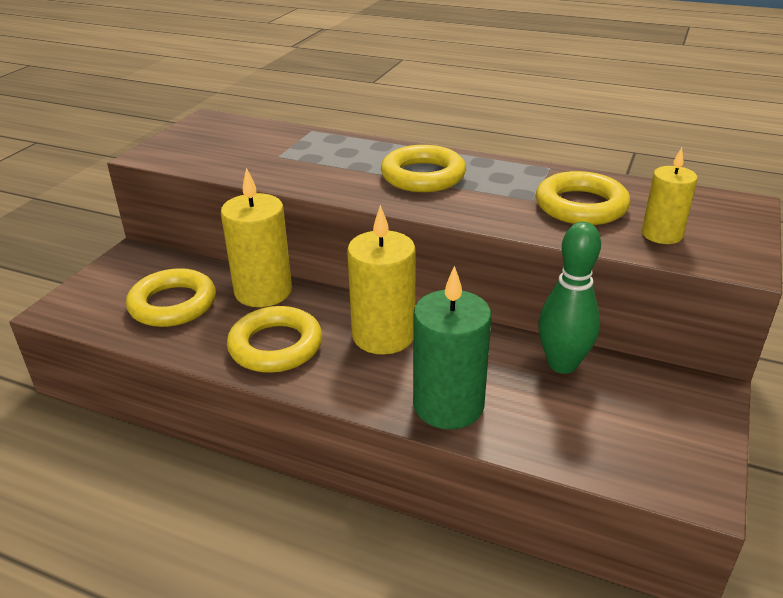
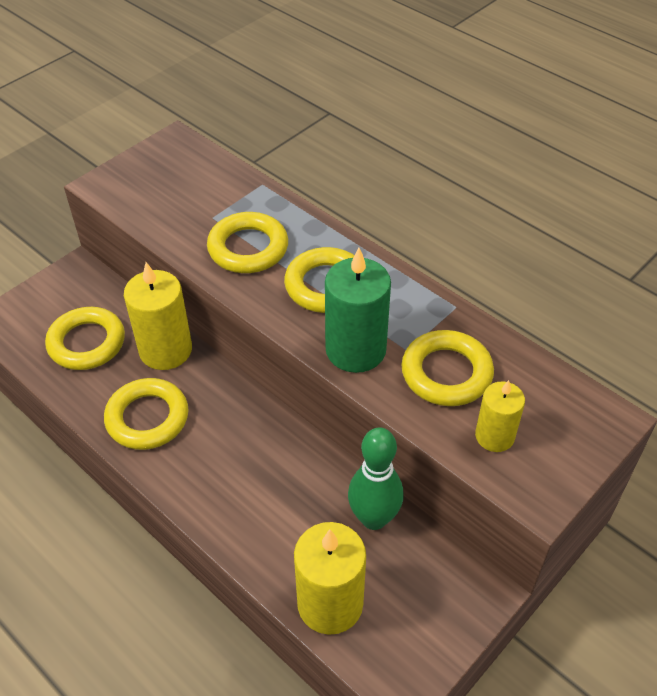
camera: 20 degrees right, 15 degrees up
yellow candle [347,205,416,355] -> yellow candle moved to [294,522,366,635]
green candle [413,266,492,429] -> green candle moved to [325,248,391,373]
none -> yellow ring [207,212,288,273]

